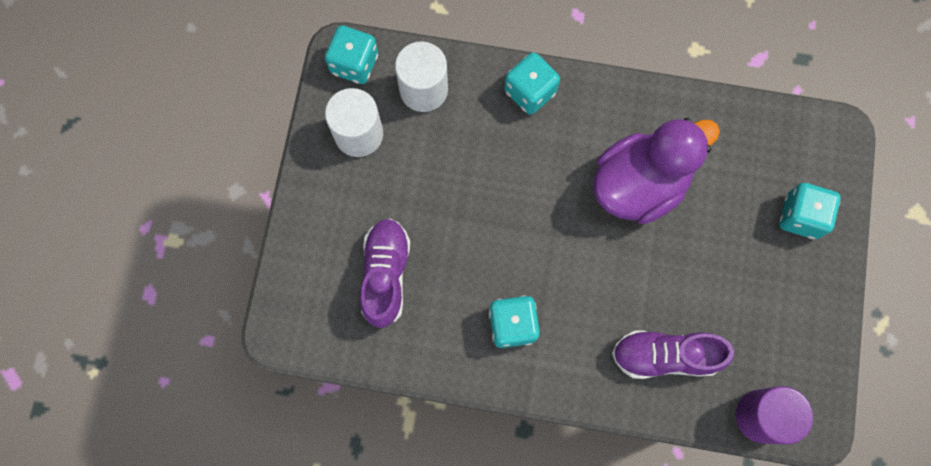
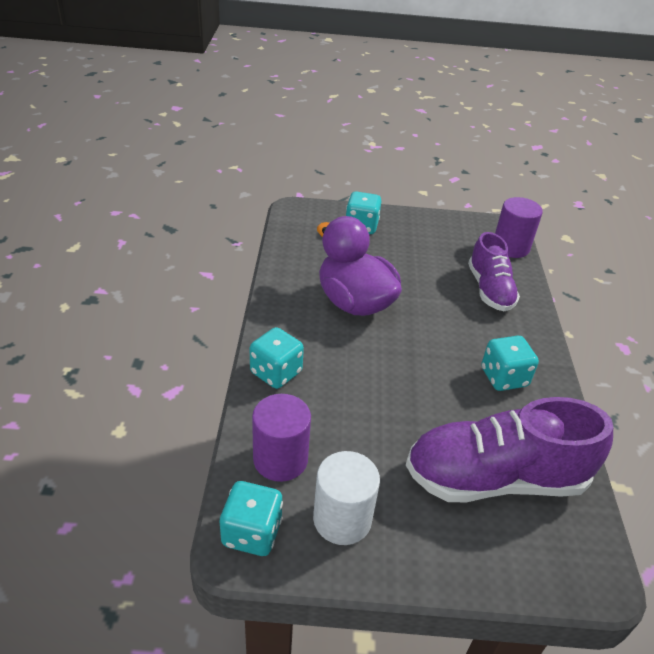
camera: 100 degrees left, 35 degrees down
purple shoe [360,218,410,328] -> purple shoe [406,397,613,503], size x1.60
white cylinder [395,41,448,112] -> purple cylinder [252,394,311,482]

